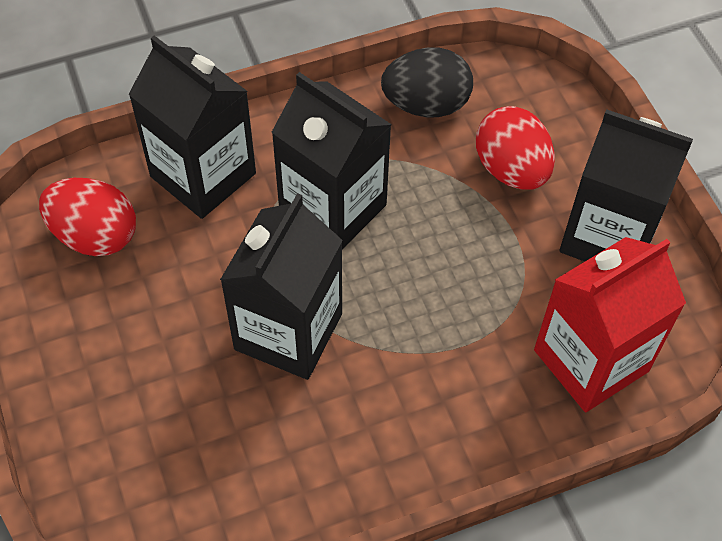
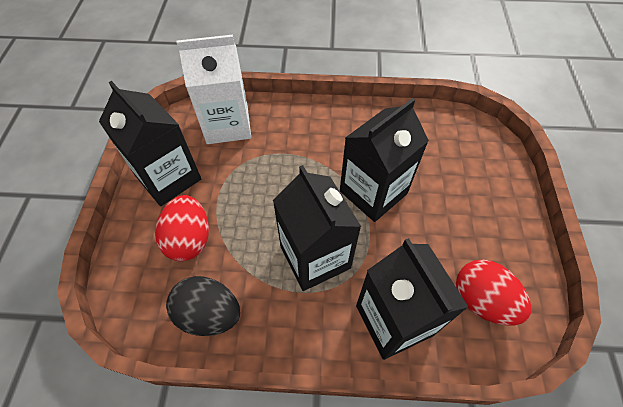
camera: 155 degrees left, 0 degrees up
red carton [534,237,686,412] -> white carton [176,35,251,144]

